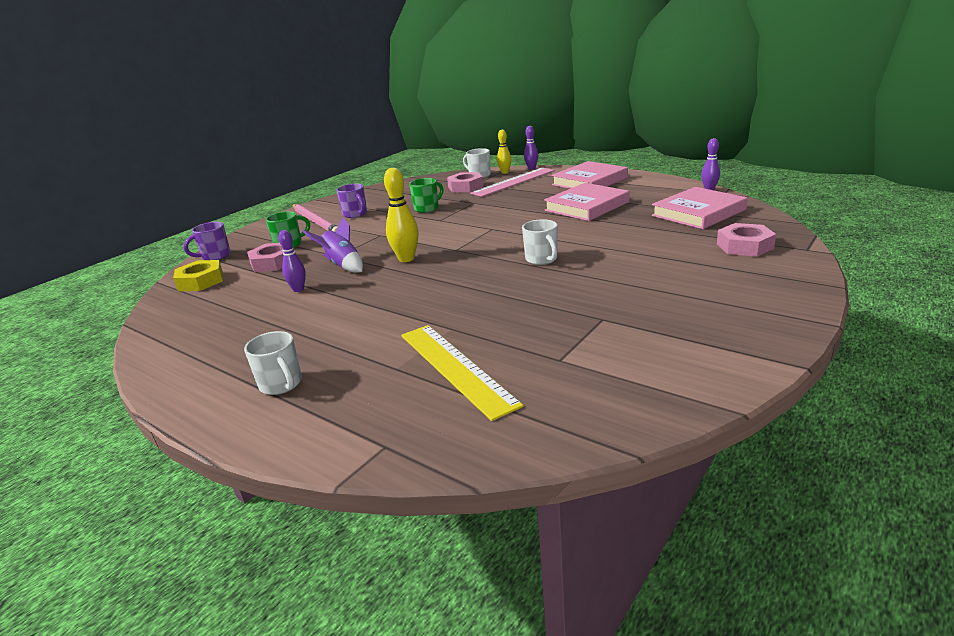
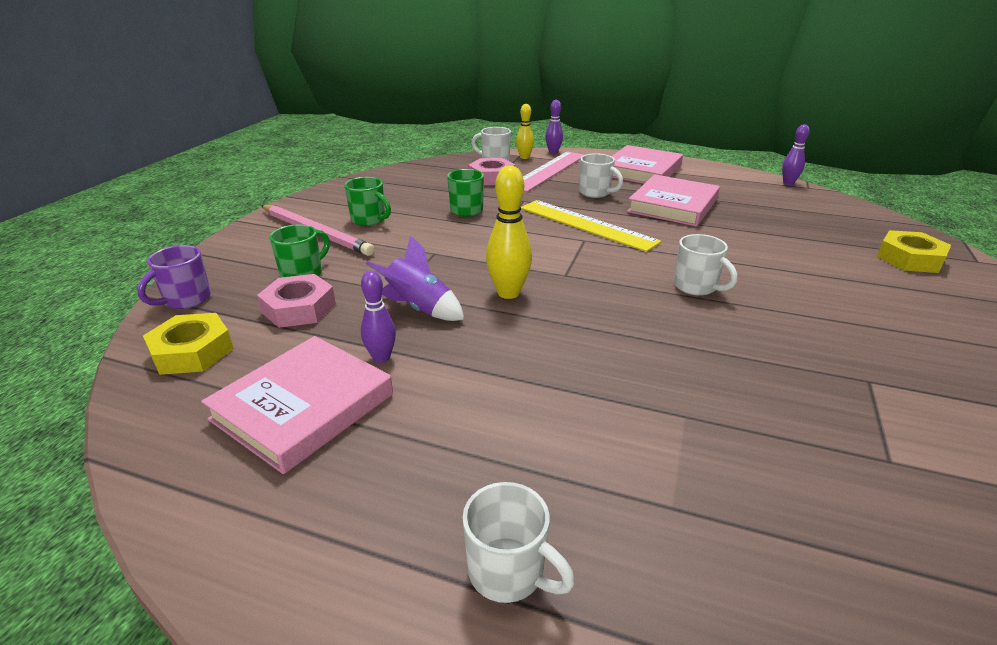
camera: 20 degrees left, 5 degrees up
purple mug [337,184,367,218] -> green mug [344,177,391,226]
yellow ruler [401,325,523,421] -> yellow ruler moved to [521,200,661,252]
pink book [652,187,748,229] -> pink book moved to [201,336,393,474]
pink nut [717,223,776,257] -> yellow nut [877,230,951,273]
none -> white mug [579,153,623,198]

